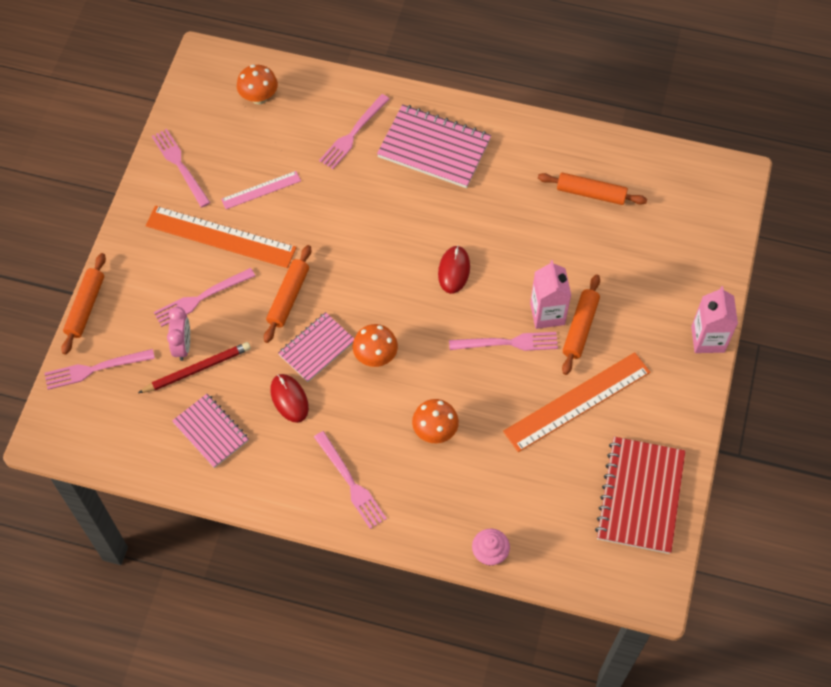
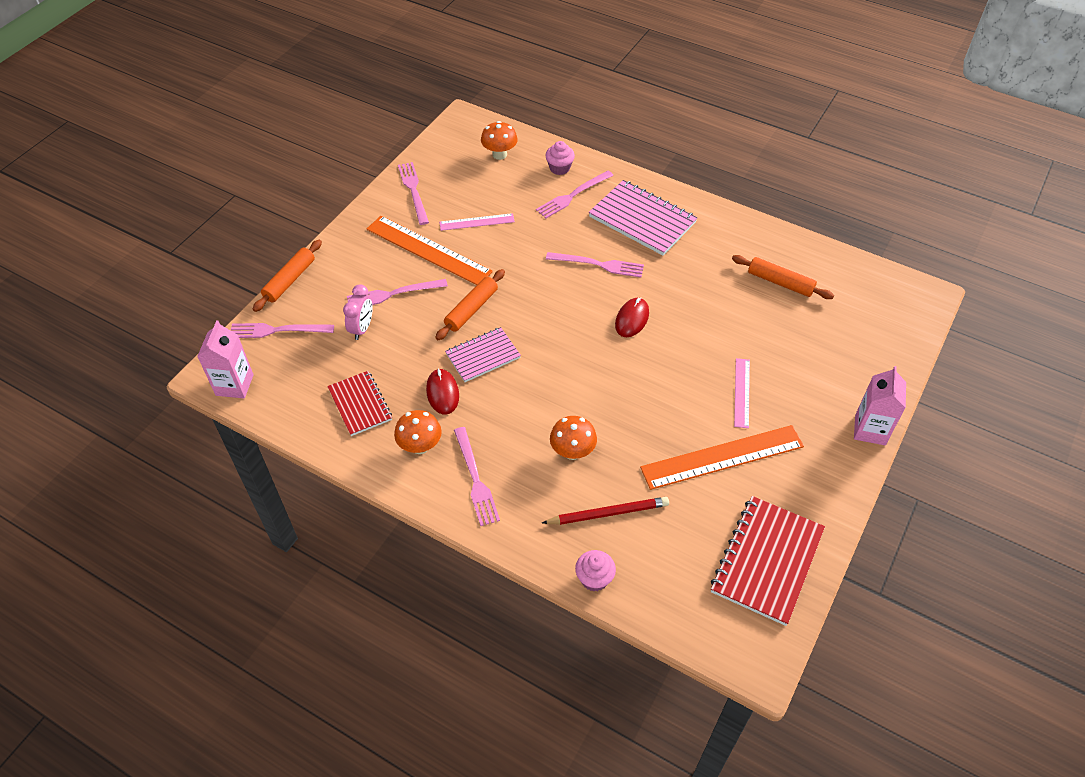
camera: 15 degrees right, 10 degrees down
red pencil [138,342,251,393] -> red pencil moved to [542,497,669,525]
pink notebook [172,394,249,468] -> red notebook [327,371,392,436]
orange mushroom [353,324,398,367] -> orange mushroom moved to [394,410,442,454]
pink fork [449,332,558,351] -> pink fork moved to [546,252,644,277]
pink carton [530,260,571,329] -> pink carton moved to [197,320,254,398]
orange rolling pin [562,274,600,375] -> pink ruler [734,358,750,428]
none -> pink cupcake [545,141,575,175]

